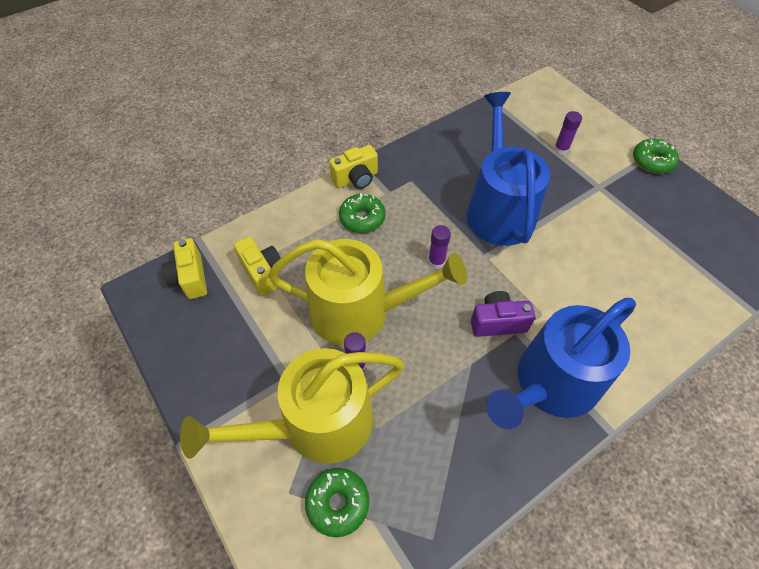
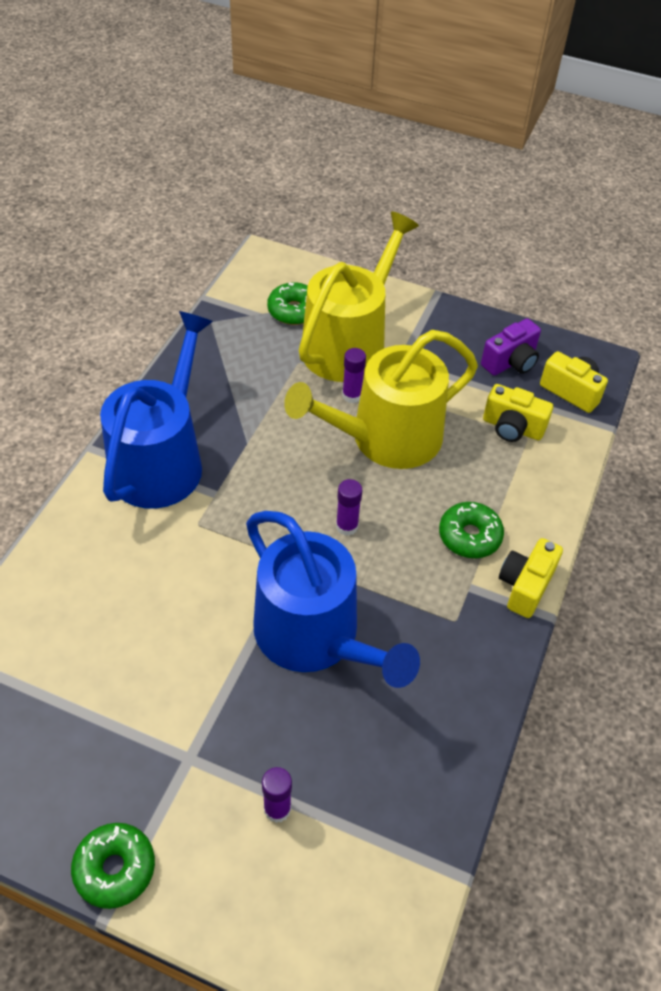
camera: 145 degrees right, 5 degrees down
purple camera [471,291,535,337] -> purple camera moved to [481,318,541,376]

